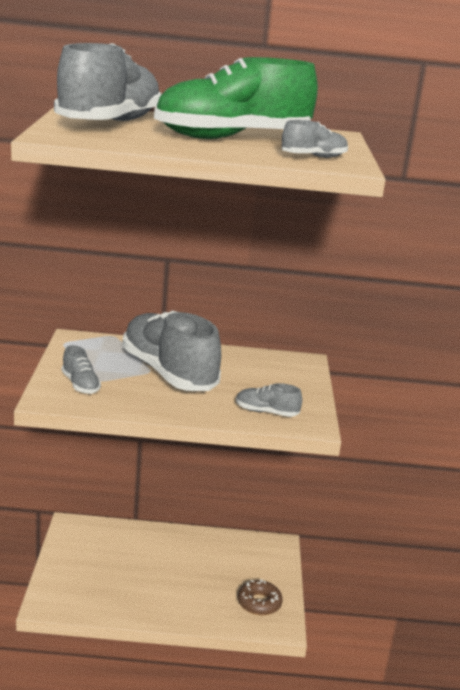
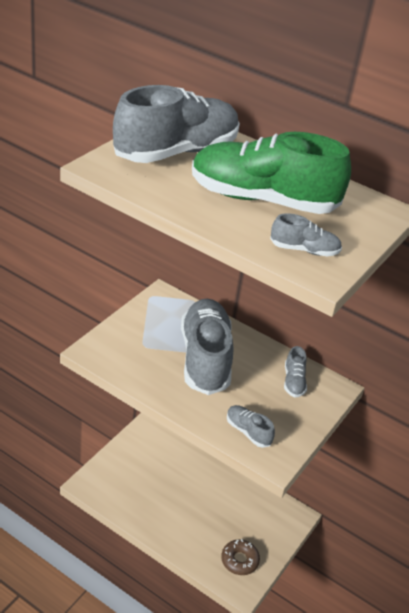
camera: 30 degrees right, 15 degrees up
grey shoe [62,345,101,394] -> grey shoe moved to [284,346,307,397]

